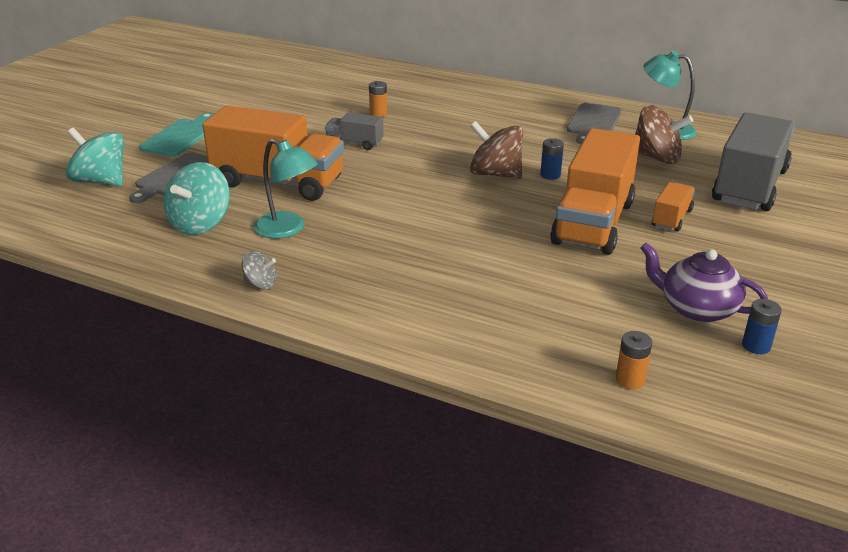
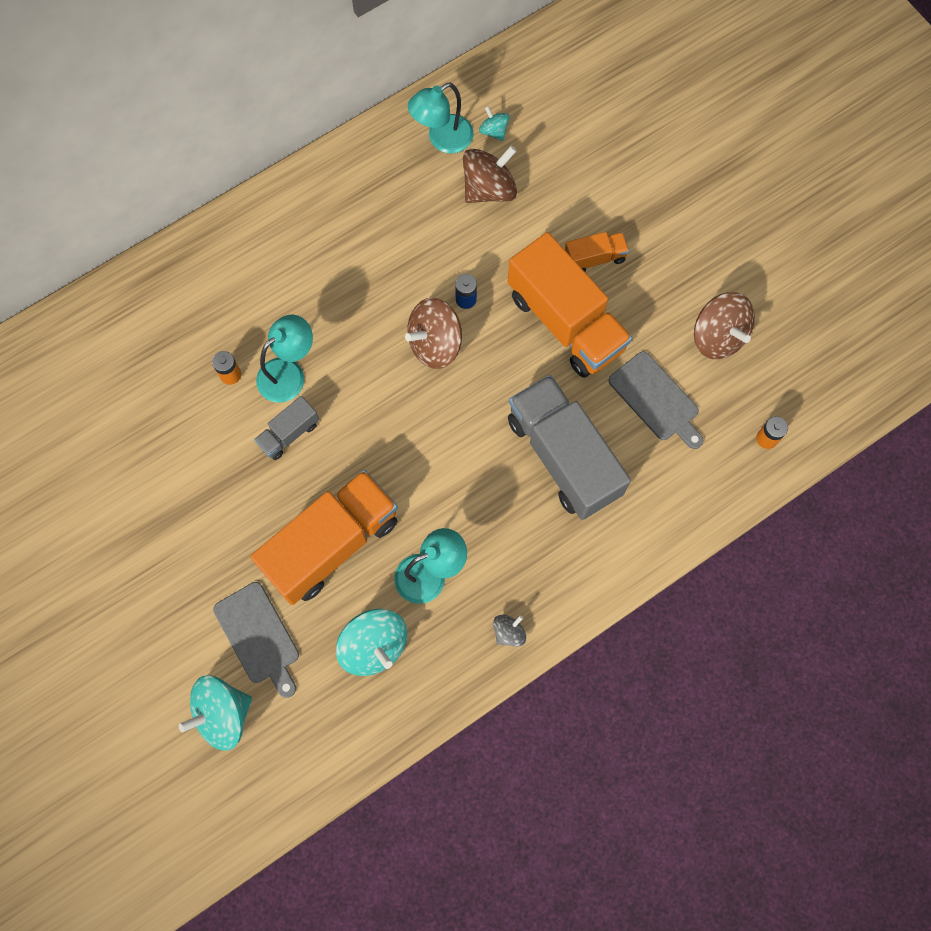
camera: 60 degrees left, 40 degrees up
turquoise cutting board [139,113,214,157] -> none
grey cutting board [567,103,621,144] -> grey cutting board moved to [609,351,704,449]
purple teapot [640,243,768,322] -> brown spinning top [694,292,755,359]
orange truck [652,182,695,232] -> orange truck turned 105 degrees clockwise [565,232,629,271]
grey truck [712,112,794,211] -> grey truck moved to [508,375,631,520]
blue battery [742,299,782,354] -> none
none -> turquoise lamp [256,315,313,403]
none -> turquoise spinning top [479,106,510,141]

